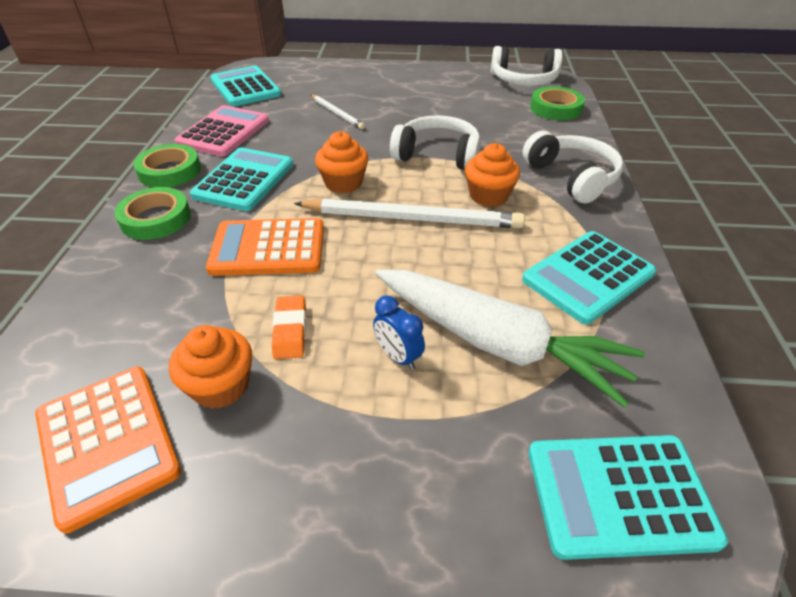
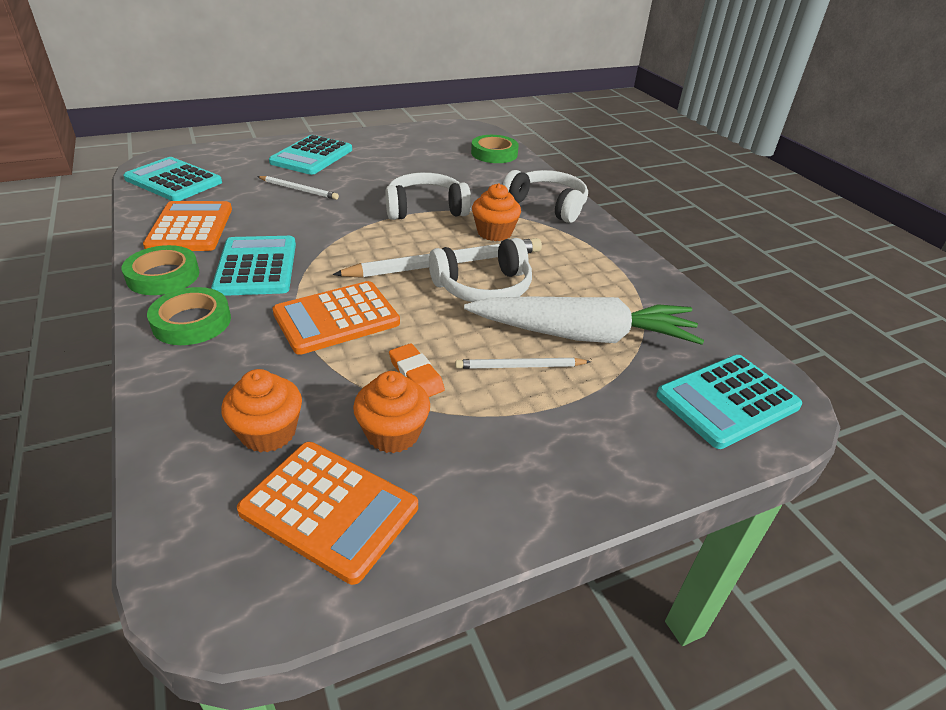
camera: 30 degrees left, 5 degrees down
pink calculator [175,105,269,157] -> orange calculator [143,201,232,251]
orange cupcake [315,131,368,193] -> orange cupcake moved to [221,369,302,453]
blue clock [373,295,425,370] -> white pencil [455,358,591,369]
white headphones [491,46,563,86] -> white headphones moved to [429,238,532,302]
turquoise calculator [522,231,656,325] -> turquoise calculator moved to [269,135,352,175]

